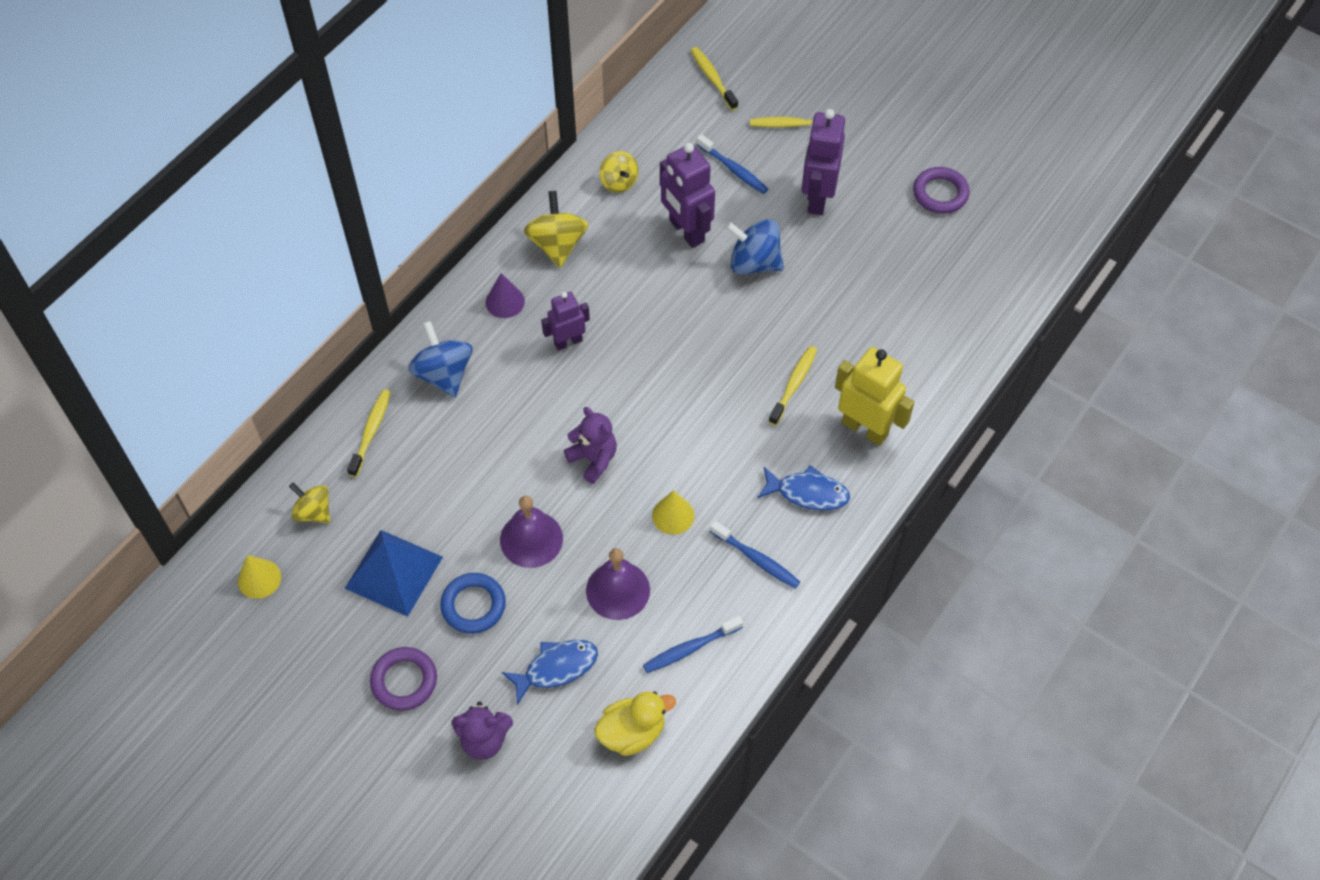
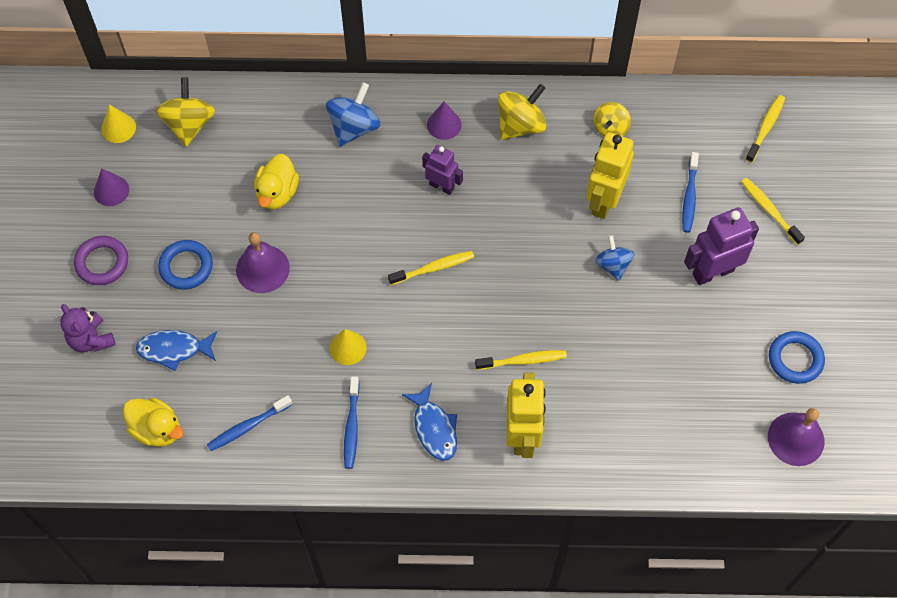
camera: 55 degrees right, 5 degrees up
yellow spinning top [289,483,330,523] -> yellow spinning top [156,78,215,147], size x1.53
blue pyramid [344,530,443,617] -> none
yellow toothbrush [347,390,391,477] -> yellow toothbrush moved to [388,251,474,285]
blue fish [502,640,598,705] -> blue fish turned 150 degrees clockwise [136,330,217,371]
purple teddy bear [564,407,617,484] -> none
purple bell [586,548,650,620] -> purple bell moved to [768,408,825,466]
blue toothbrush [643,616,743,673] -> blue toothbrush turned 60 degrees counterclockwise [207,395,292,451]
purple robot [660,143,715,248] -> yellow robot [586,132,634,219]
blue spinning top [725,219,784,275] -> blue spinning top [595,235,635,281], size x0.66
purple ring [913,167,970,214] -> blue ring [769,331,825,384]
none -> purple cone [94,168,129,206]
none -> yellow duck [254,154,299,209]

